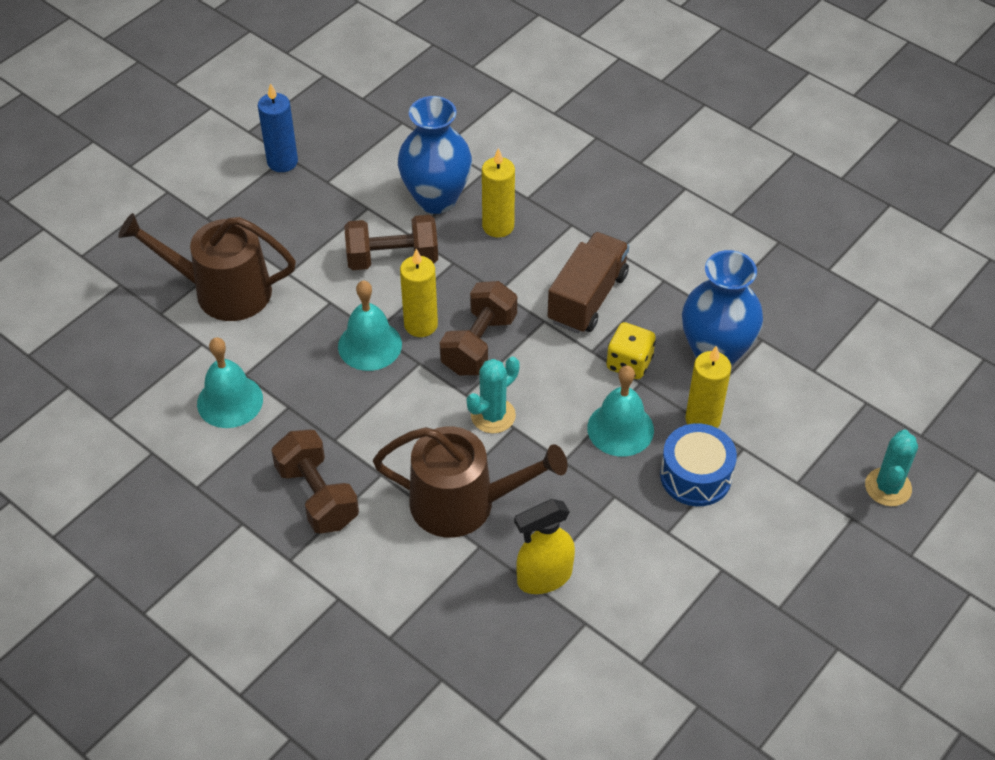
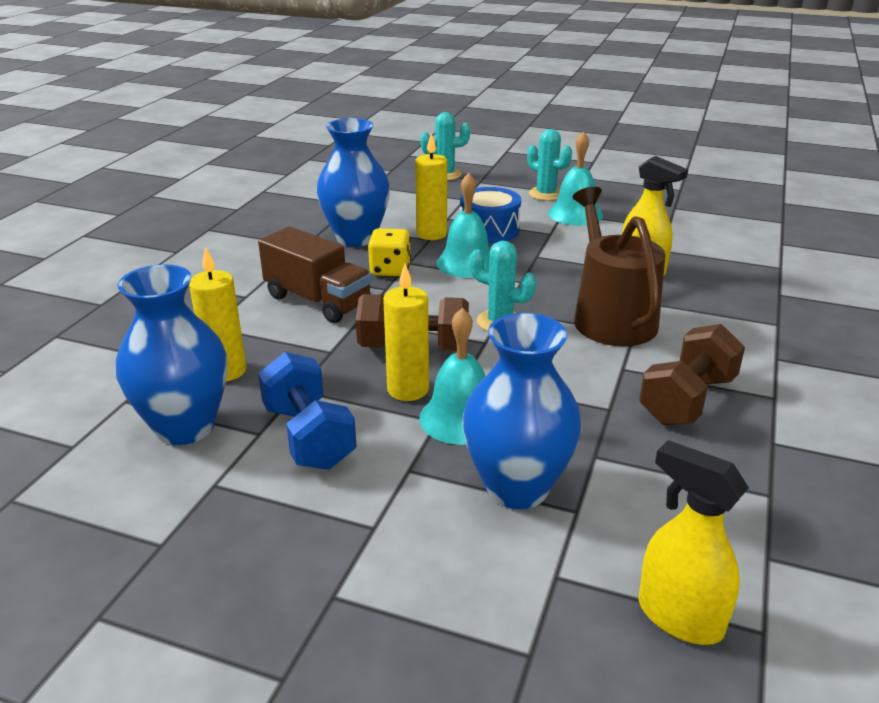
camera: 110 degrees left, 20 degrees down
brown watering can [118,213,296,321] -> none
turquoise bell [197,337,263,428] -> turquoise bell moved to [548,131,603,225]
blue candle [258,83,298,172] -> none
brown dumbbell [345,215,438,270] -> blue dumbbell [258,352,357,470]
brown truck [547,232,629,334] -> brown truck turned 150 degrees counterclockwise [258,226,372,323]
none -> blue vase [462,313,582,509]
none -> turquoise cactus [527,129,572,201]
none -> yellow spray bottle [639,440,749,645]

